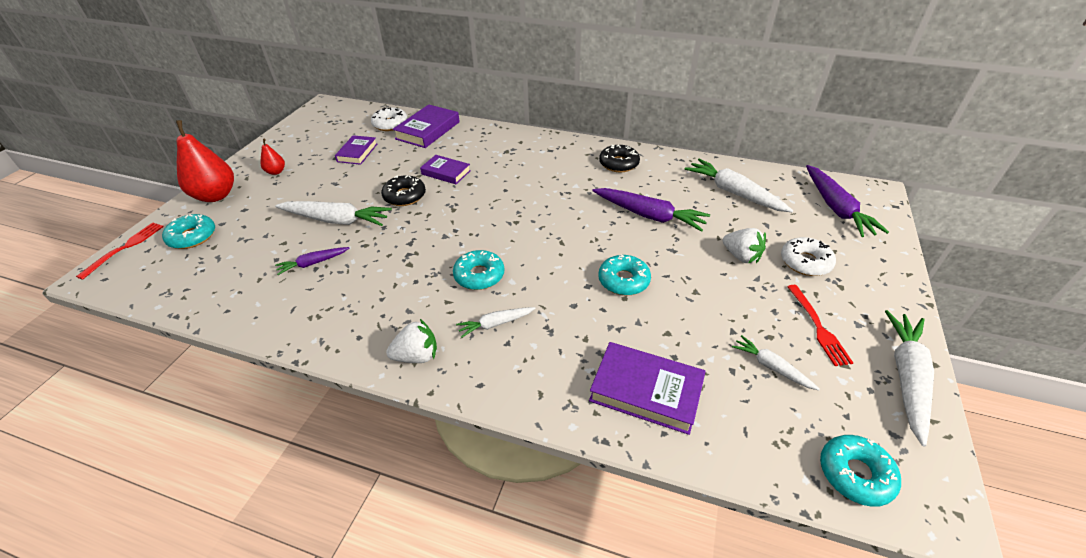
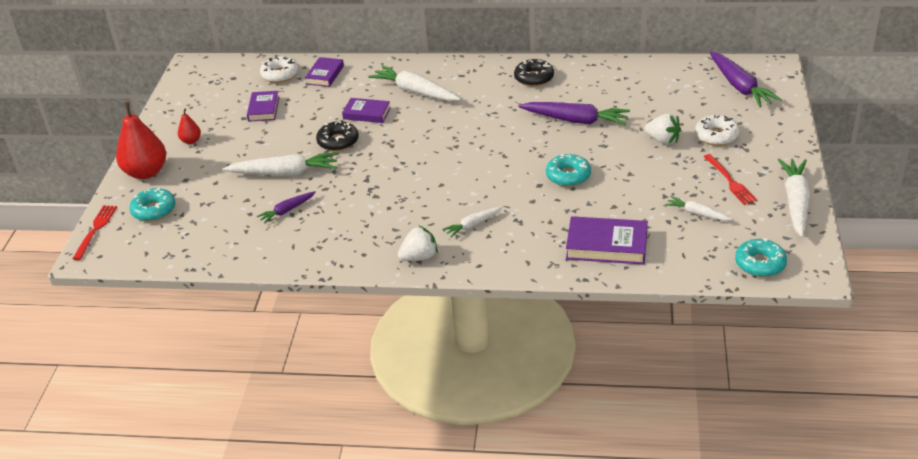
camera: 10 degrees left, 5 degrees down
purple book [393,104,460,148] -> purple book [305,57,344,87], size x0.64
turquoise donut [453,250,504,290] -> none
white carrot [684,159,793,212] -> white carrot moved to [368,65,461,101]

